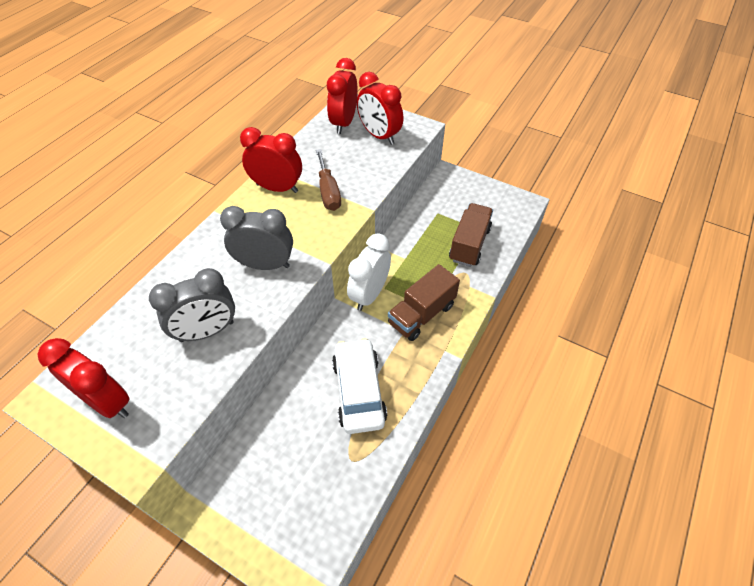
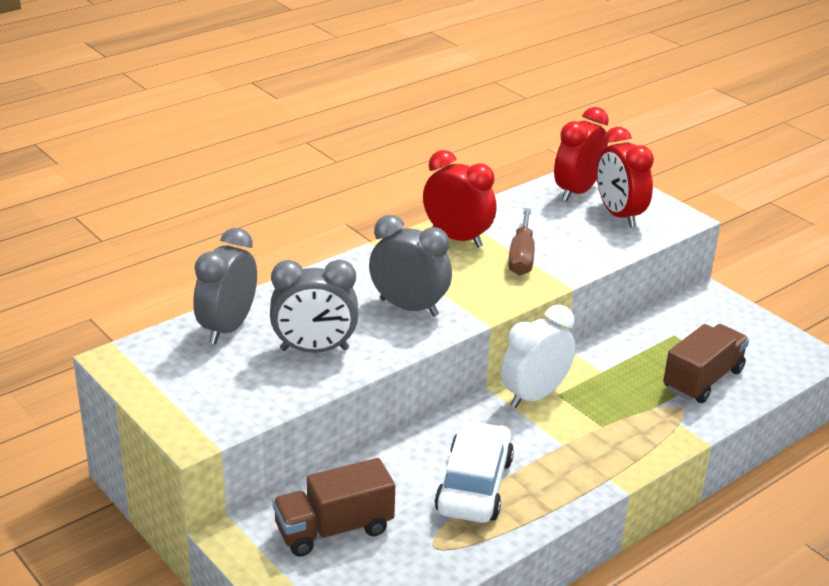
camera: 20 degrees right, 20 degrees down
red clock [38,338,129,418] -> none
brown truck [388,264,460,341] -> brown truck moved to [273,458,395,557]
none -> grey clock [193,228,257,344]

